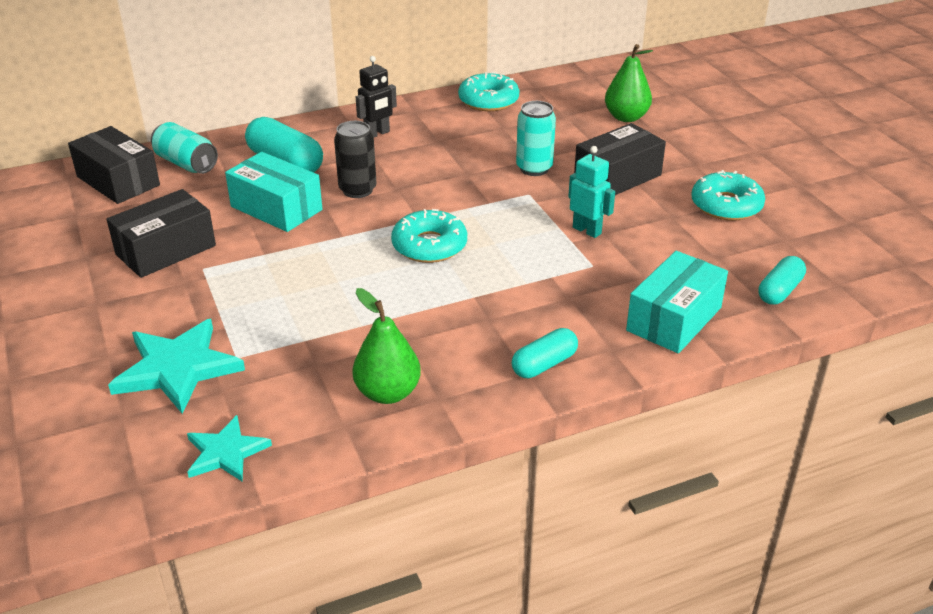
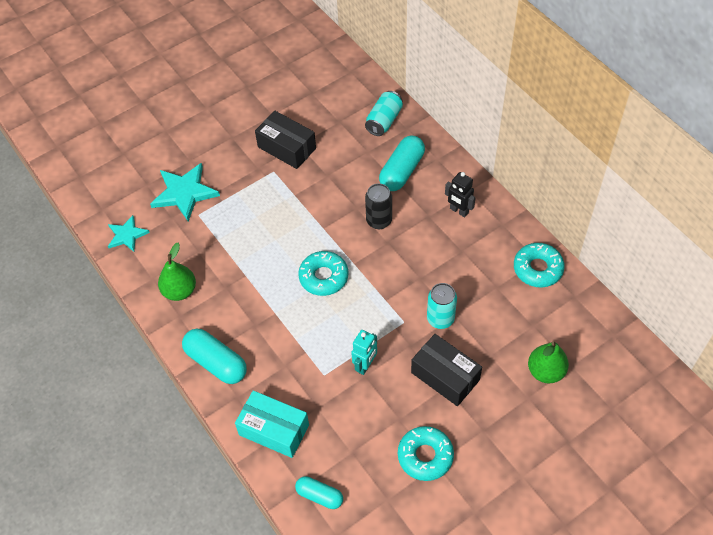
camera: 80 degrees right, 20 degrees up
black box [68,126,160,204] -> none
turquoise box [225,152,322,232] -> none
turquoise capsule [512,328,578,378] -> turquoise capsule [182,328,247,384], size x1.63

